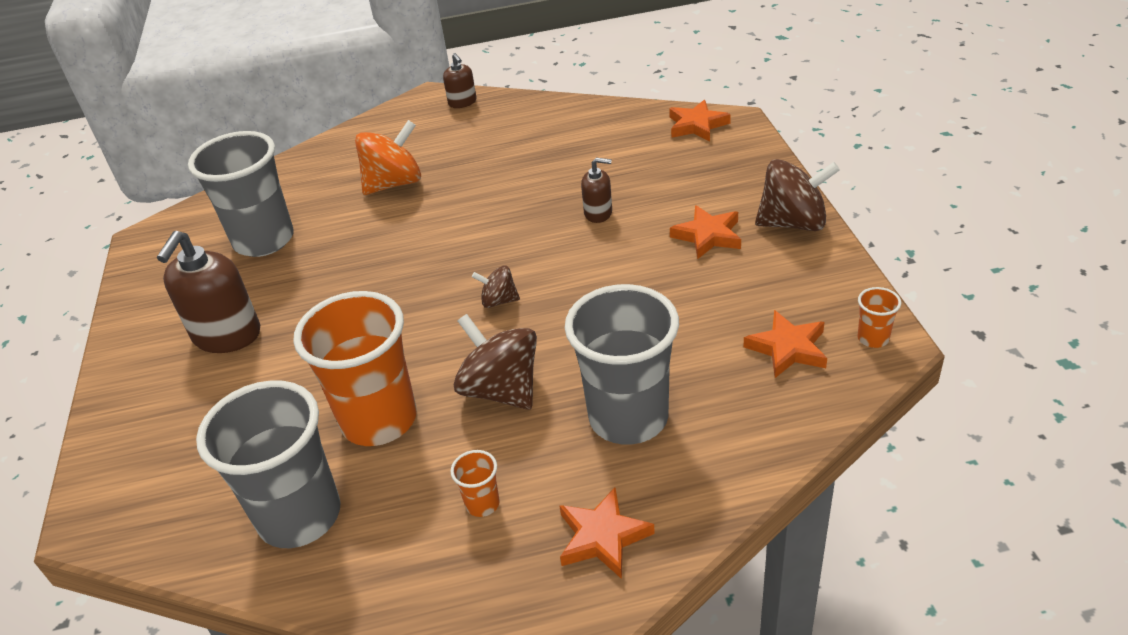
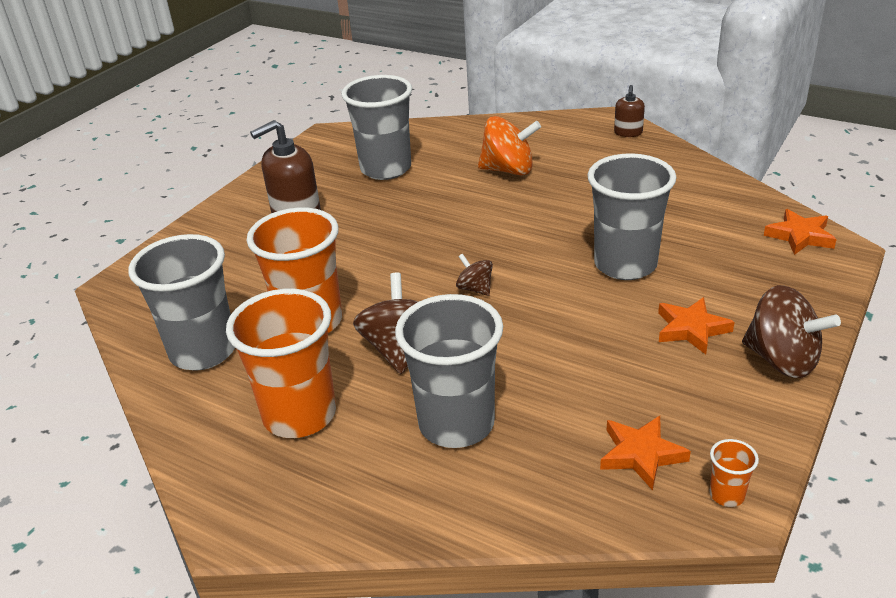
camera: 40 degrees right, 5 degrees down
orange cup [450,450,500,517] -> orange cup [226,289,336,438], size x2.46
orange star [559,487,655,579] -> none
brown soap dispenser [581,158,612,223] -> grey cup [587,153,676,280]

